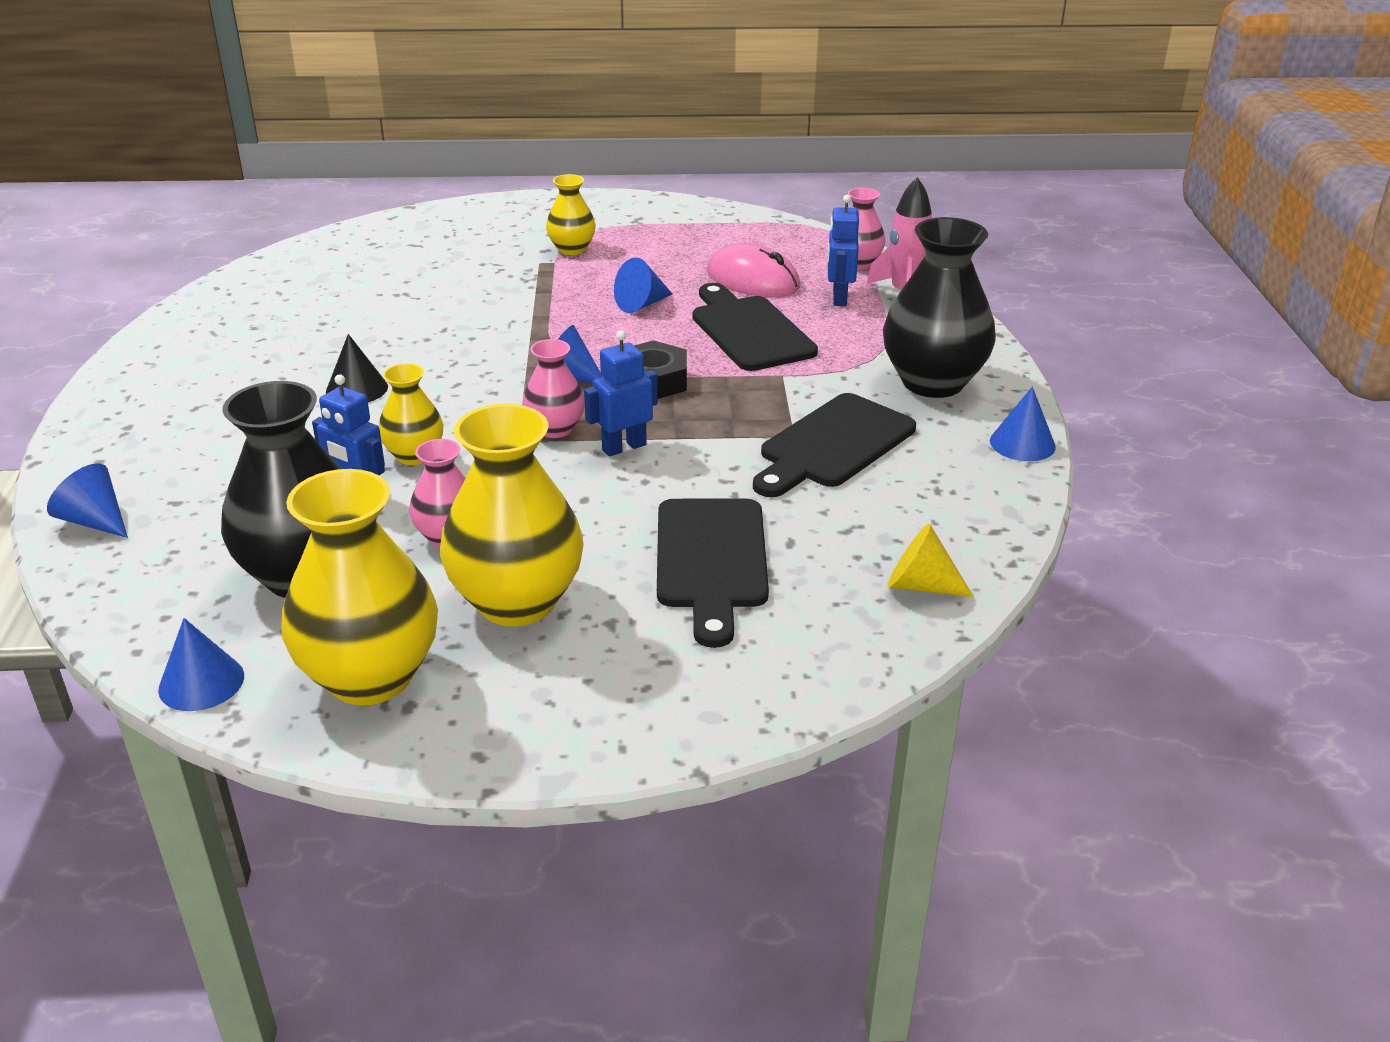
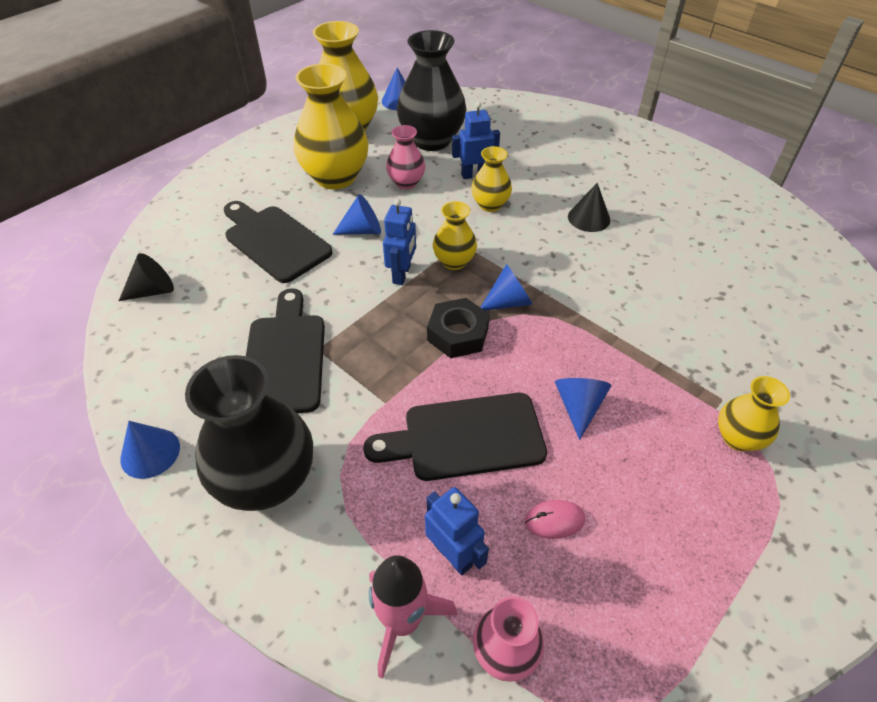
camera: 135 degrees right, 15 degrees up
blue cone [47,463,128,538] -> blue cone moved to [332,194,381,235]
pink vase [522,339,585,438] -> yellow vase [433,201,477,270]
black cutting board [693,283,818,371] -> black cutting board turned 150 degrees clockwise [363,393,547,481]
pink mouse [707,243,800,297] -> pink mouse [525,500,585,539], size x0.50
yellow cone [888,524,974,597] -> black cone [119,253,174,301]

